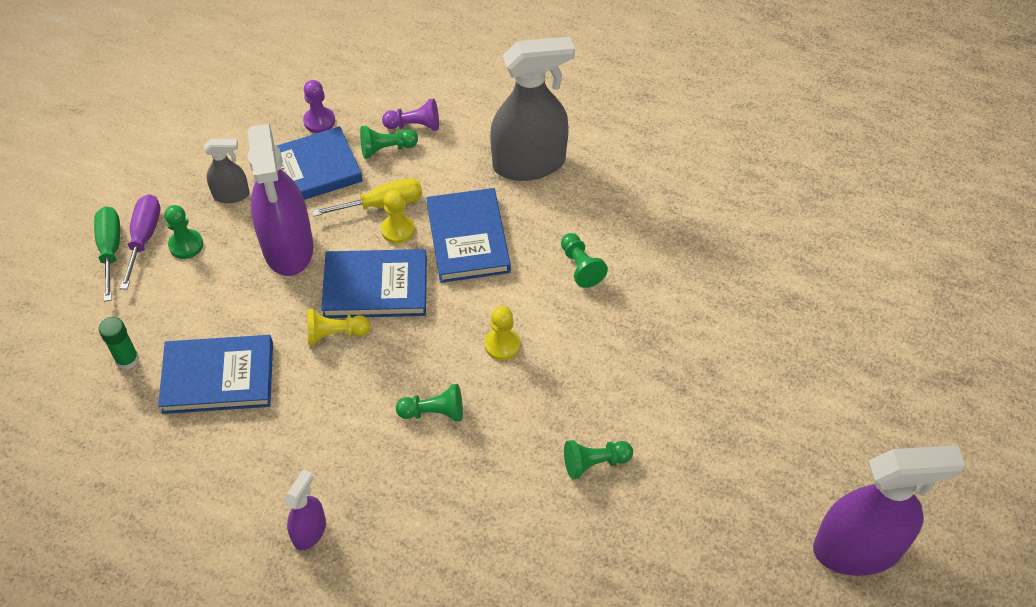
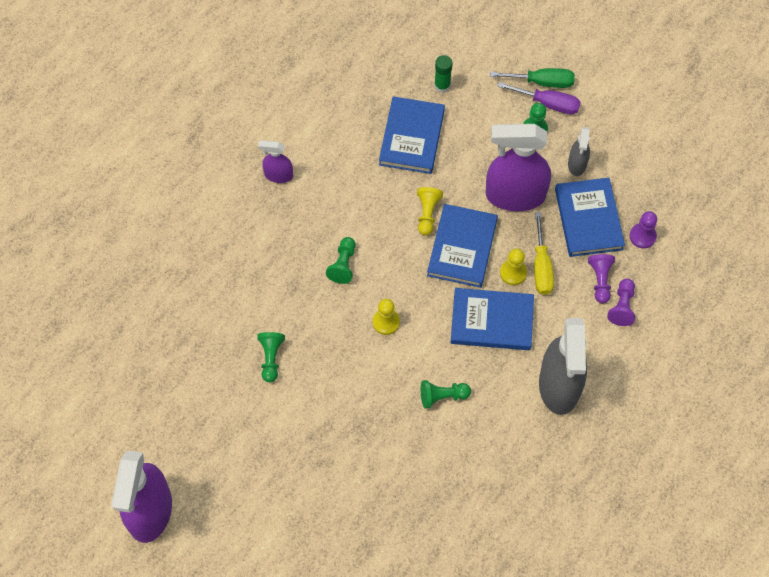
camera: 105 degrees right, 10 degrees up
purple spray bottle [284,469,326,550] -> purple spray bottle turned 150 degrees clockwise [258,140,293,183]
green pawn [360,126,418,158] -> purple pawn [588,254,615,303]

